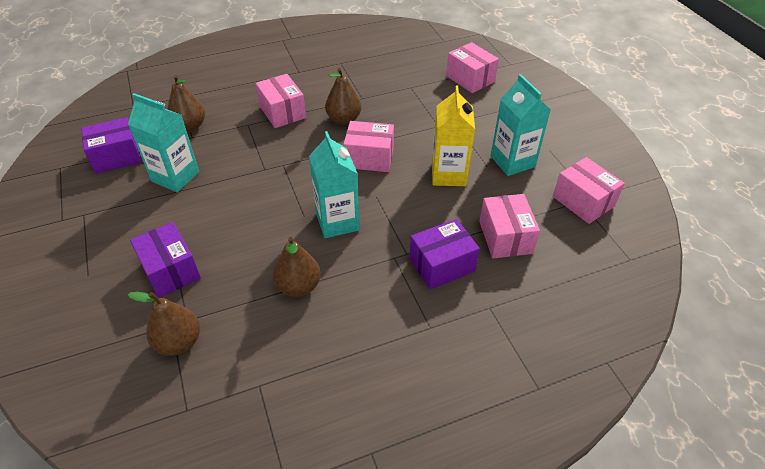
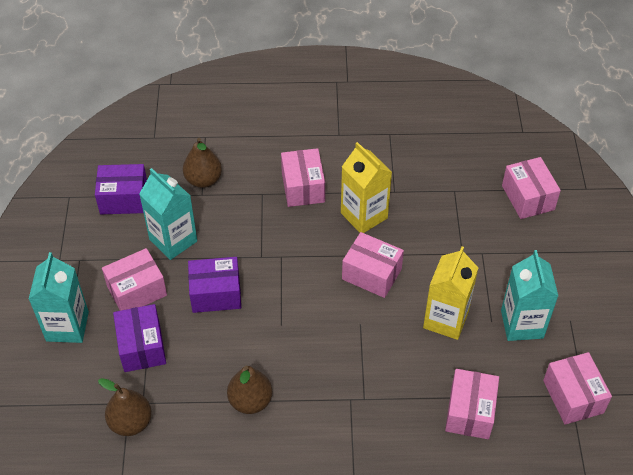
camera: 20 degrees right, 5 degrees up
turquoise carton [309,131,360,238] -> turquoise carton moved to [29,252,89,343]
brown pear [325,68,361,125] -> yellow carton [341,142,392,233]
purple box [410,219,480,290] -> purple box moved to [188,257,241,313]
none -> pink box [102,248,167,311]

